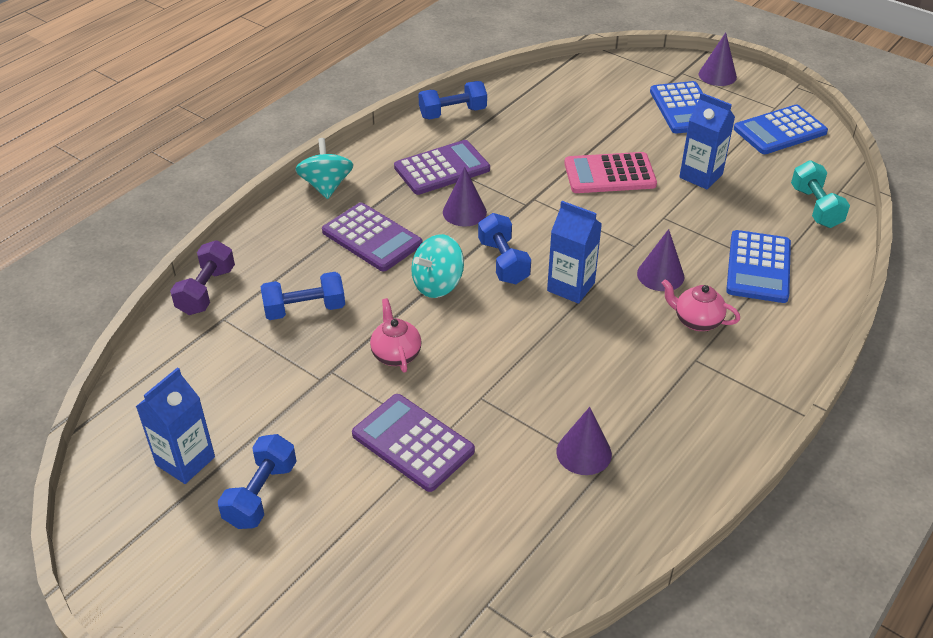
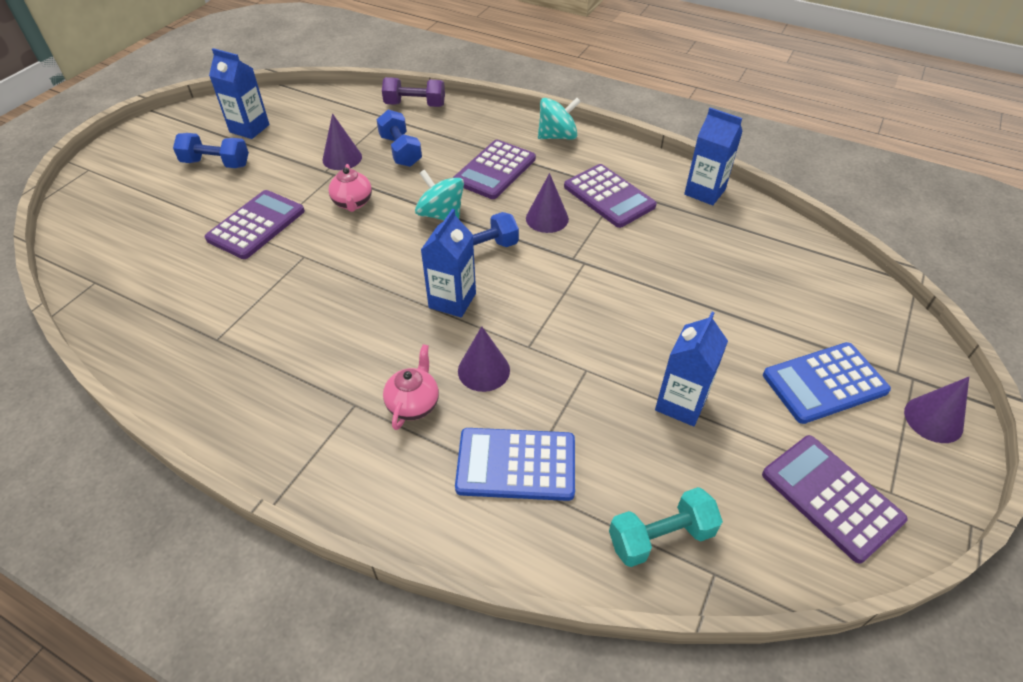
camera: 80 degrees right, 5 degrees up
pink teapot [370,298,421,373] -> pink teapot turned 105 degrees clockwise [328,164,372,212]
blue dumbbell [418,81,487,120] -> blue carton [684,108,743,205]
purple cone [556,407,612,475] -> purple cone moved to [322,113,362,170]
pink calculator [564,152,657,193] -> none
blue calculator [734,105,828,154] -> purple calculator [762,435,908,563]

